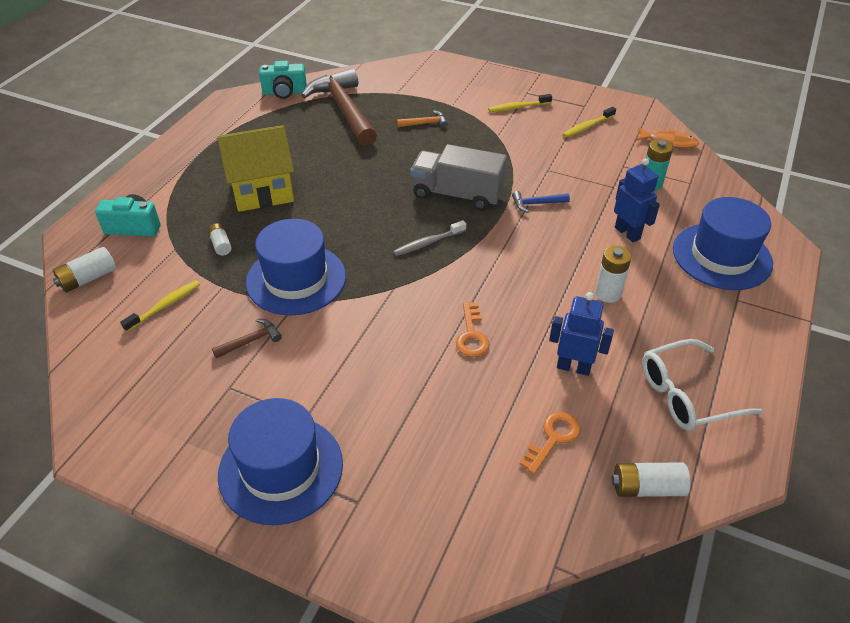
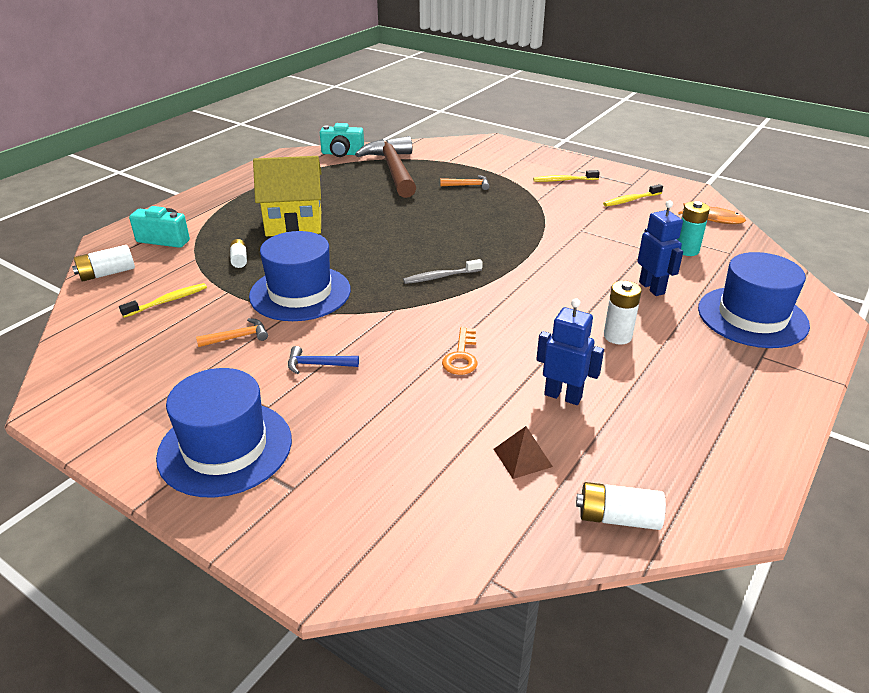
camera: 10 degrees right, 10 degrees down
brown hammer [212,319,282,358] -> orange hammer [196,318,268,347]
grey truck [410,144,507,210] -> none
blue hammer [512,191,570,213] -> blue hammer moved to [288,346,359,374]
orange key [520,412,580,474] -> brown pyramid [494,426,553,479]
white glasses [642,339,763,431] -> none

